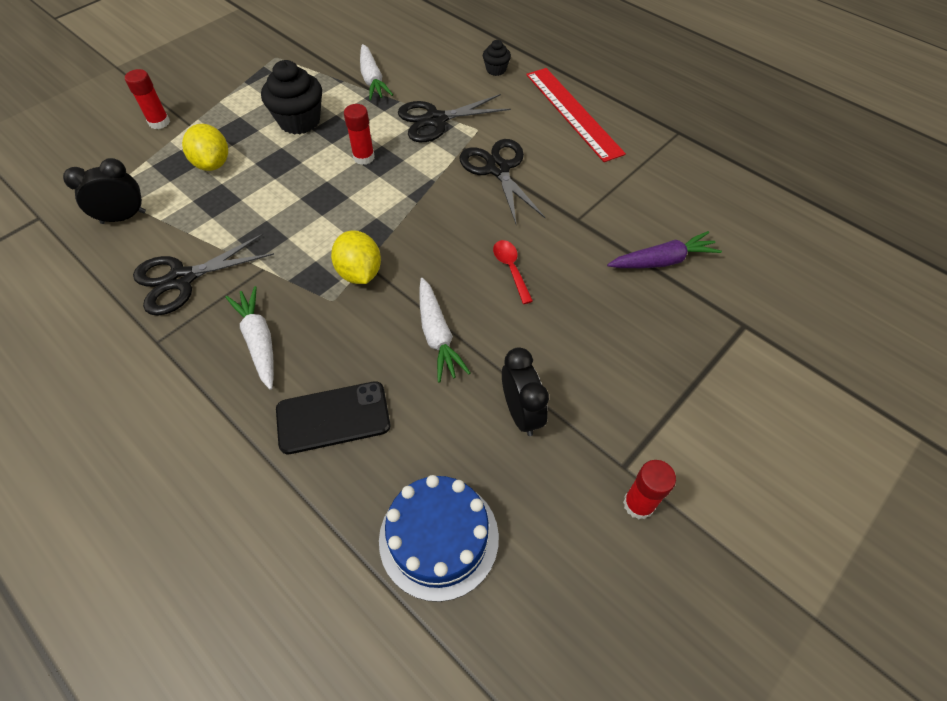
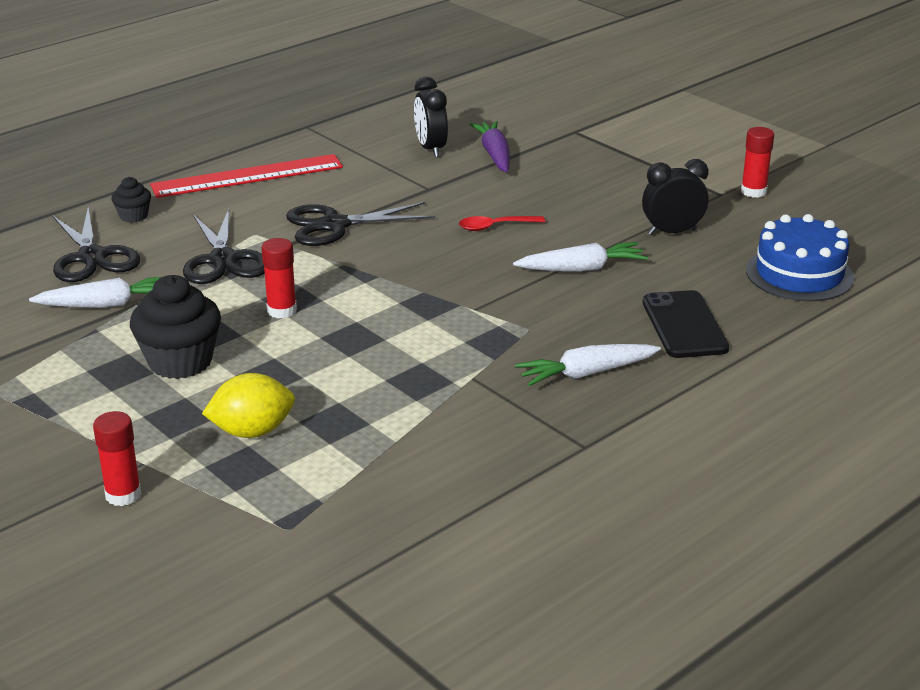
camera: 85 degrees left, 25 degrees down
black clock [63,158,146,224] -> black clock moved to [414,77,448,157]
black scissors [133,233,274,316] -> black scissors moved to [52,208,140,282]
yellow lemon [331,230,381,284] -> none

